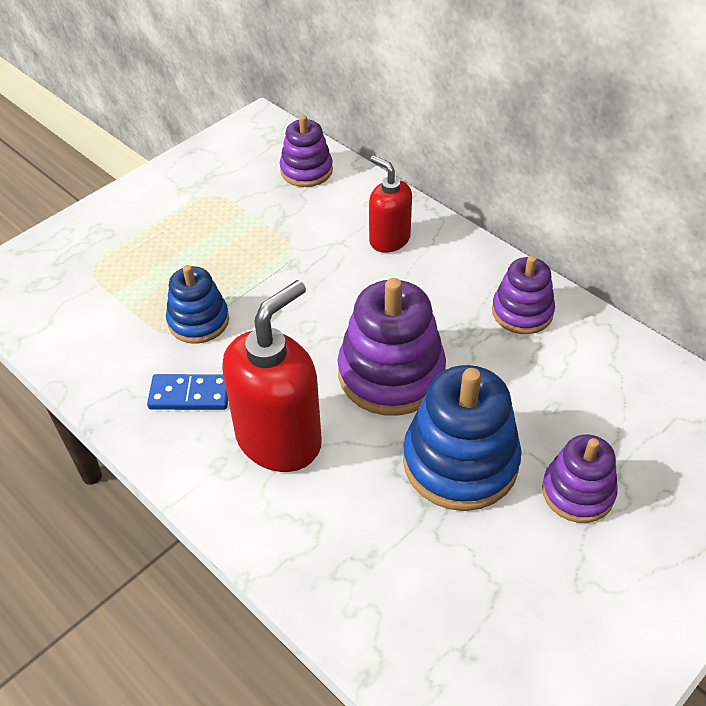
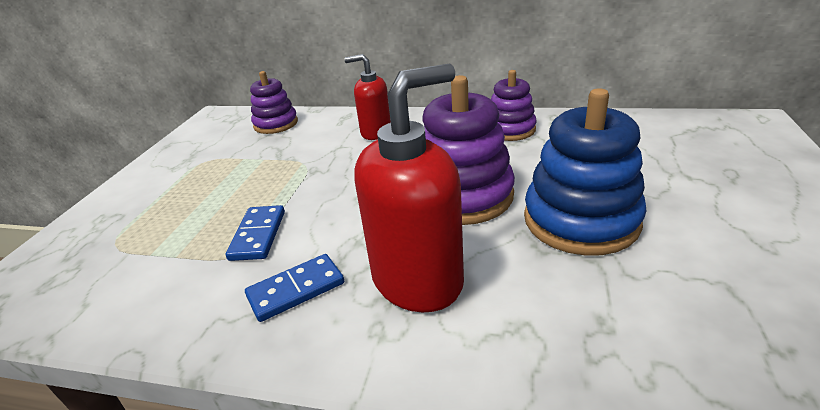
camera: 30 degrees left, 15 degrees down
blue stacking toy [166,265,229,344] -> blue domino [226,205,285,261]
red soap dispenser [222,280,322,472] -> red soap dispenser turned 45 degrees clockwise [354,63,464,312]
purple stacking toy [542,434,618,523] -> none

